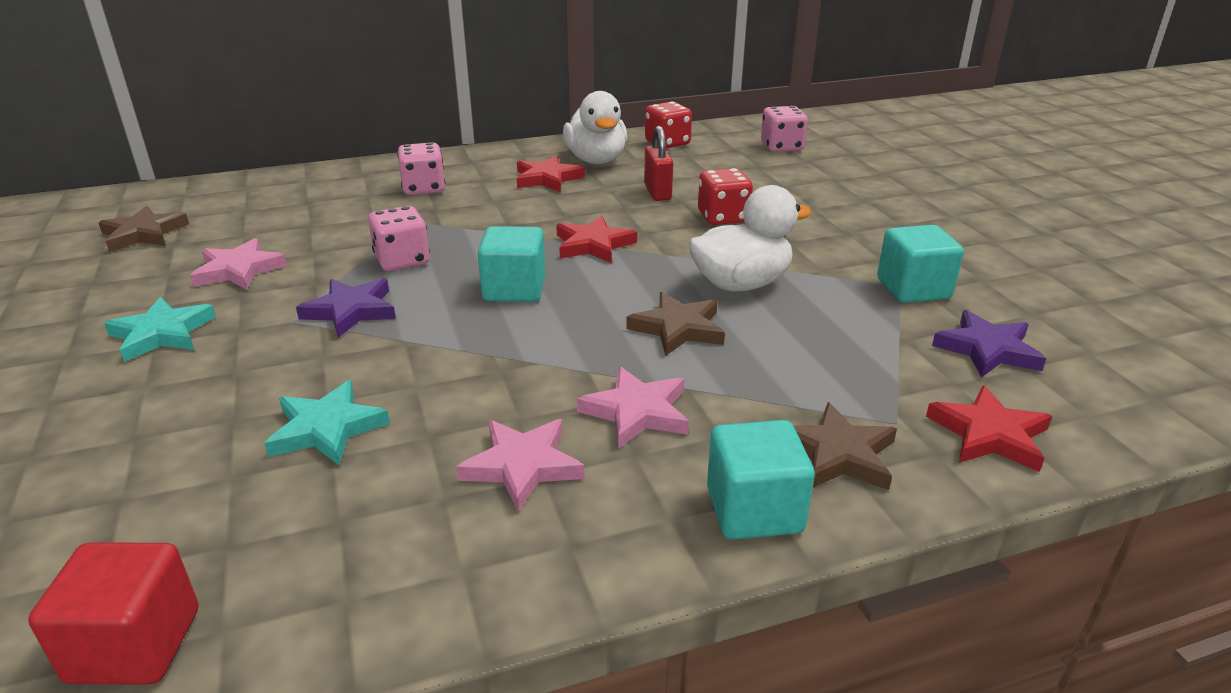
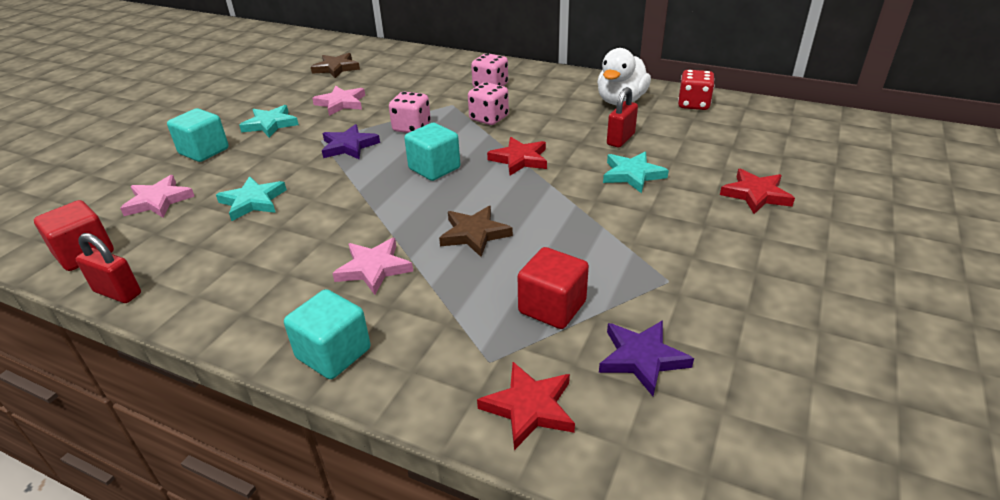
camera: 45 degrees right, 5 degrees up
pink star [456,419,585,512] -> pink star moved to [120,175,195,218]
red star [517,155,585,192] -> red star moved to [720,169,795,214]
white duck [688,185,812,292] -> none
red dice [698,168,753,225] -> turquoise star [603,152,669,193]
pink dice [761,106,808,152] -> pink dice moved to [468,82,509,125]
brown star [793,402,897,490] -> none
turquoise cube [877,225,964,303] -> turquoise cube moved to [167,108,229,162]
none -> red padlock [76,233,141,303]
none -> red cube [518,247,589,329]

